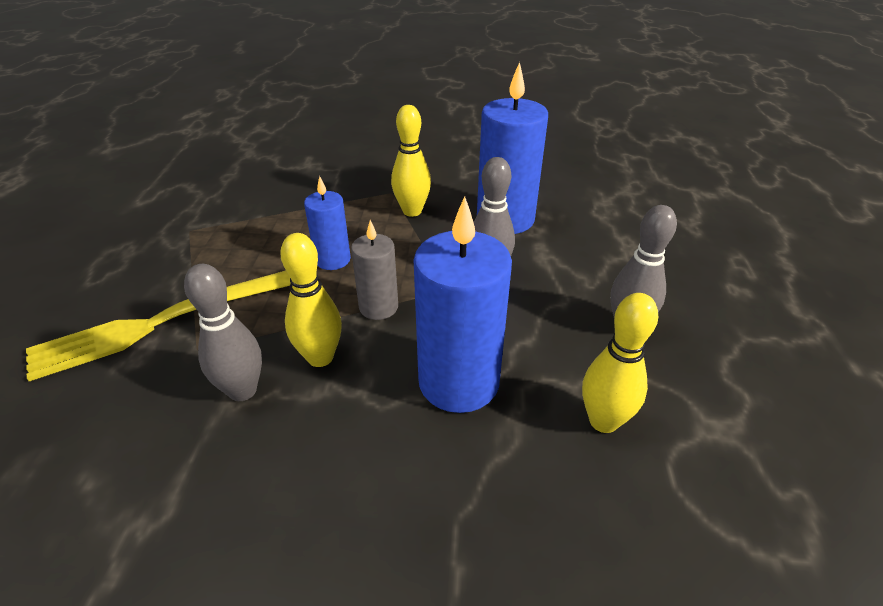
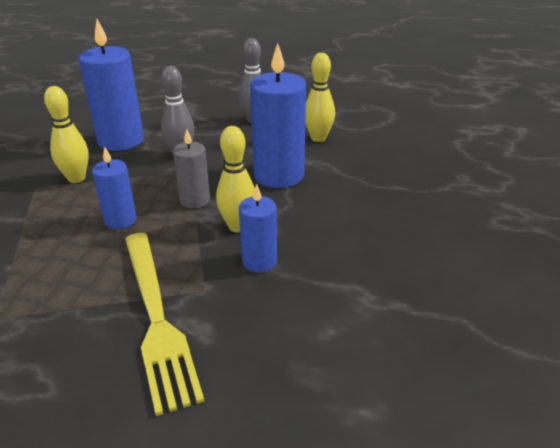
camera: 80 degrees left, 5 degrees down
grey bowling pin [184,264,262,401] -> blue candle [239,184,277,272]

